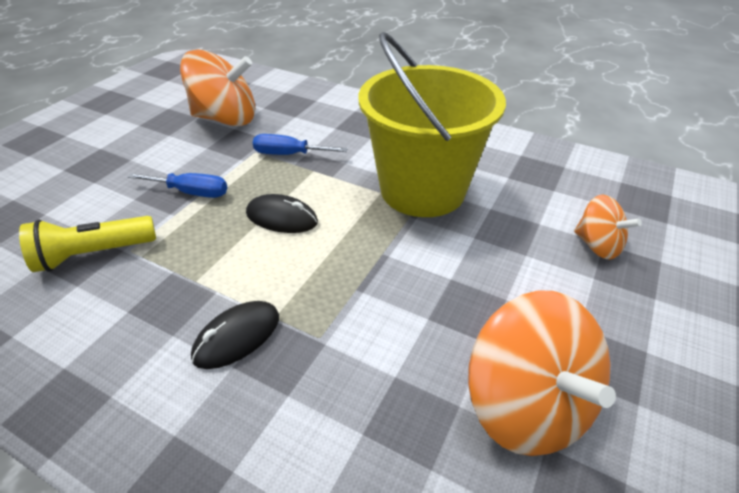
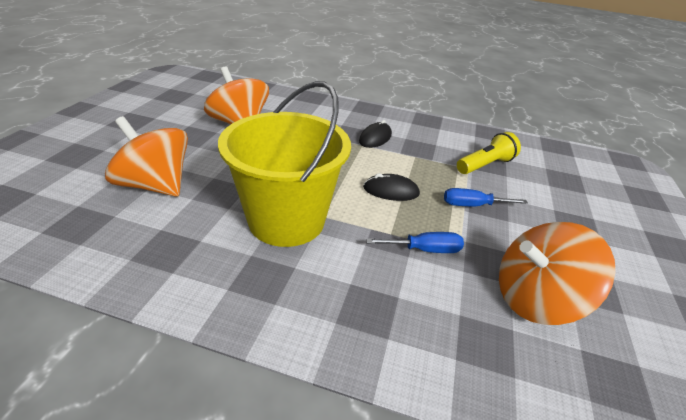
camera: 165 degrees right, 5 degrees down
orange spinning top [574,194,642,260] -> orange spinning top [105,116,188,197], size x1.78

